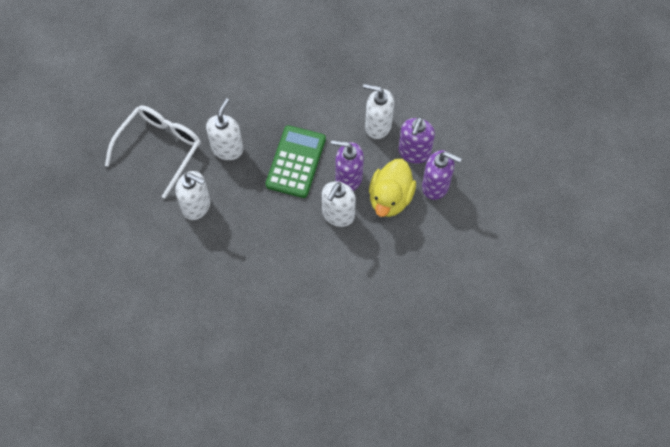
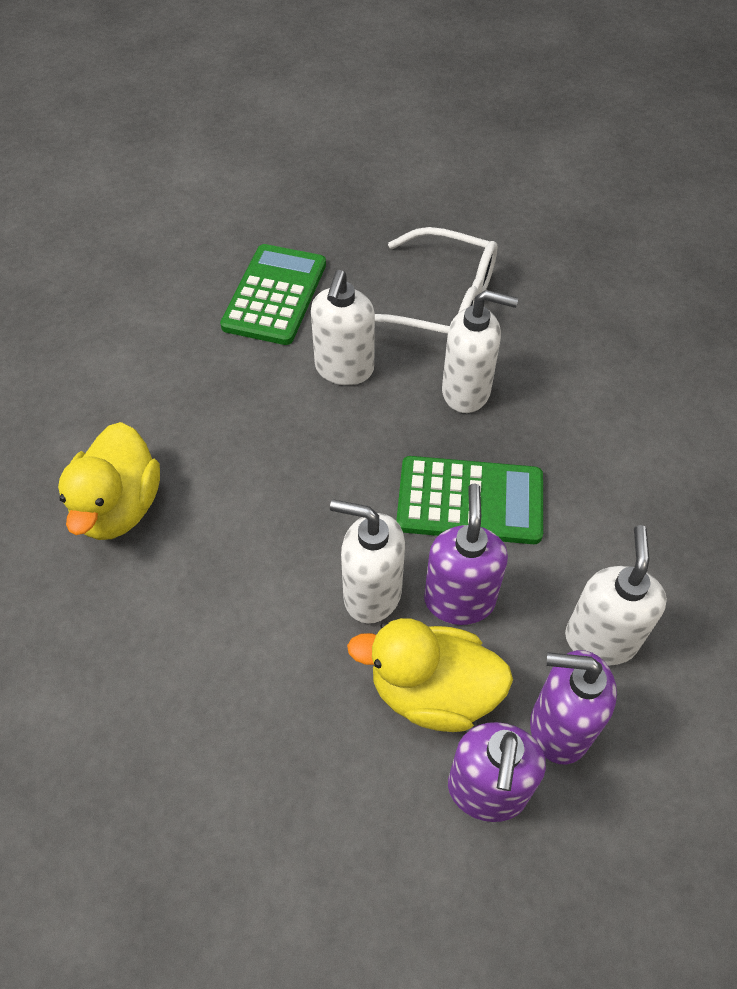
camera: 80 degrees right, 10 degrees down
none -> yellow duck [58,422,160,540]
none -> green calculator [220,244,326,345]

